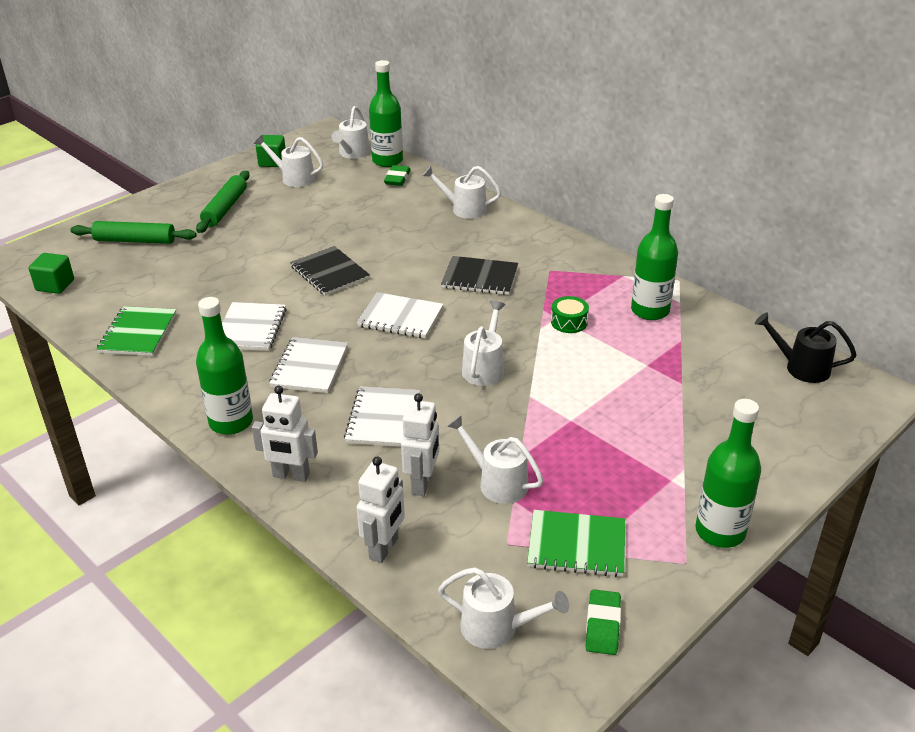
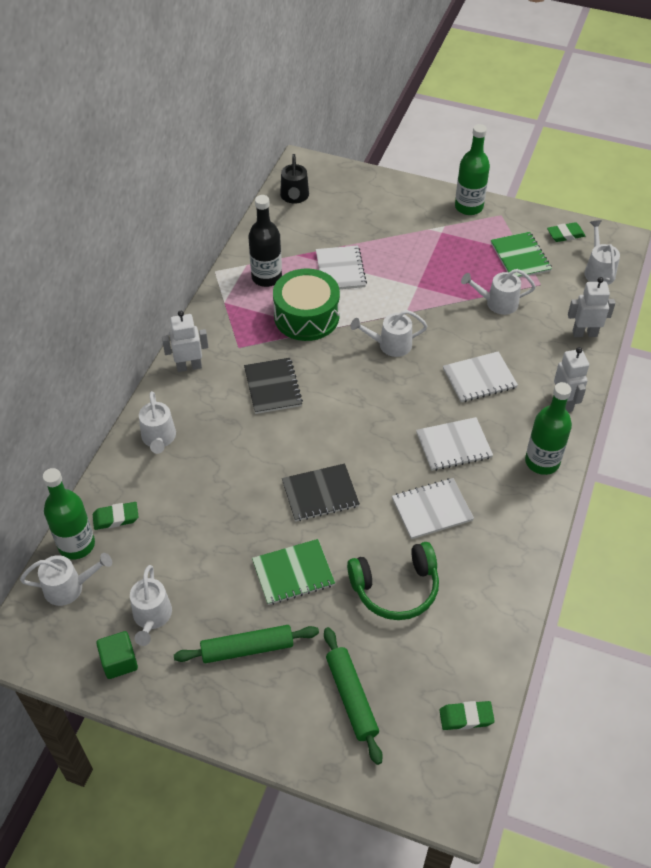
camera: 115 degrees left, 15 degrees up
green cube [29,253,74,294] -> green eraser [439,701,495,730]
green notebook [97,306,177,356] -> green notebook moved to [252,539,335,605]
black notebook [290,246,370,296] -> black notebook turned 45 degrees clockwise [282,463,360,521]
white notebook [357,292,444,338] -> white notebook moved to [316,245,367,289]
white robot [401,393,439,496] -> white robot moved to [162,311,208,372]
white watering can [447,415,543,504] -> white watering can turned 75 degrees clockwise [461,269,536,315]
green drum [551,296,589,333] -> green drum [273,269,340,341], size x2.23
green bottle [631,194,678,320] -> black bottle [249,195,282,287]
none -> green headphones [347,542,439,620]

